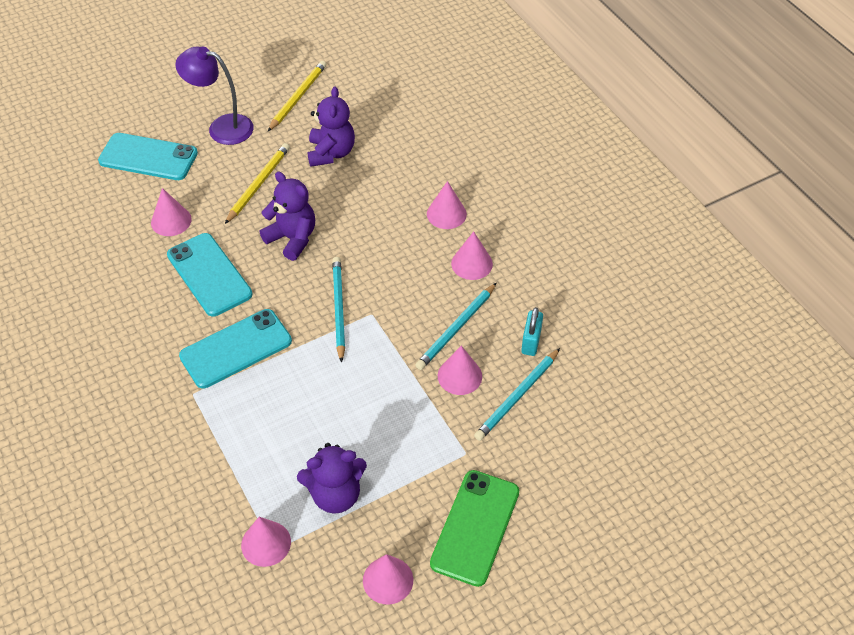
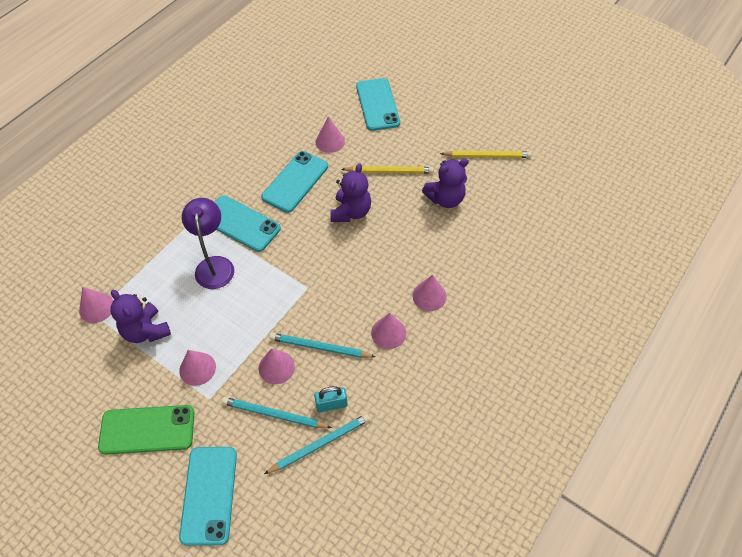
camera: 65 degrees right, 5 degrees up
purple lamp [175,46,254,145] -> purple lamp moved to [182,198,234,289]
turquoise pencil [332,257,345,363] -> turquoise pencil moved to [264,414,370,474]
pink cone [363,554,413,605] -> pink cone moved to [179,350,216,386]
none -> turquoise phone [179,447,237,546]

